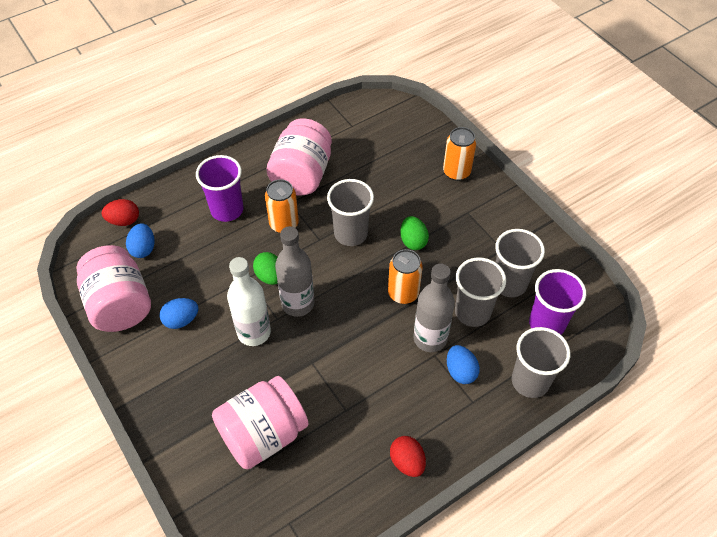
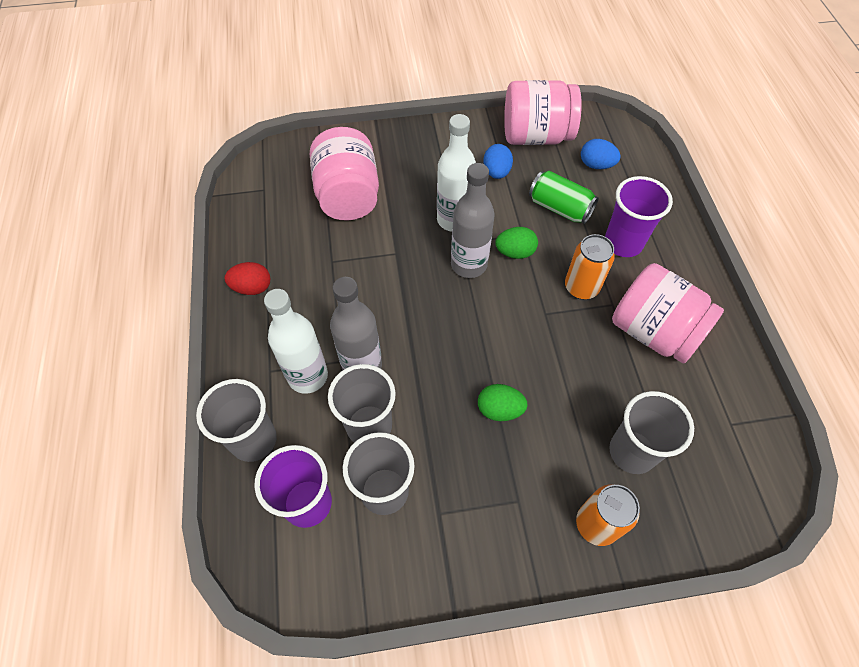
camera: 115 degrees right, 5 degrees up
red egg [102,199,139,226] -> none
grey cup [327,179,374,246] -> grey cup moved to [609,391,694,474]
orange can [388,249,423,304] -> none
blue egg [447,345,480,384] -> white bottle [264,289,328,394]
none -> green can [529,171,599,224]

